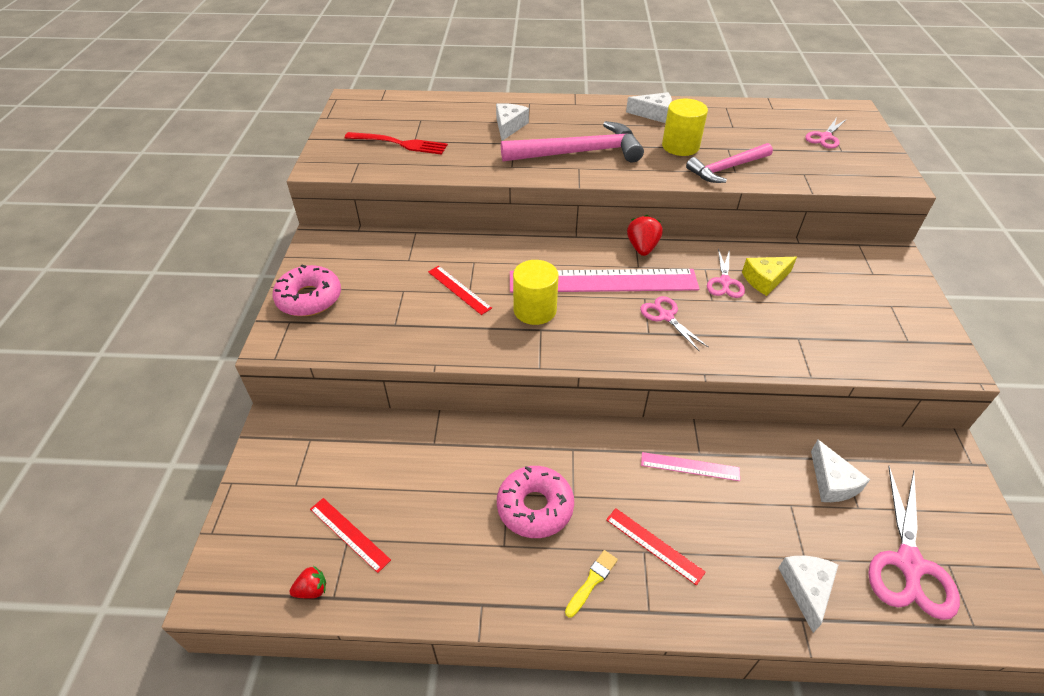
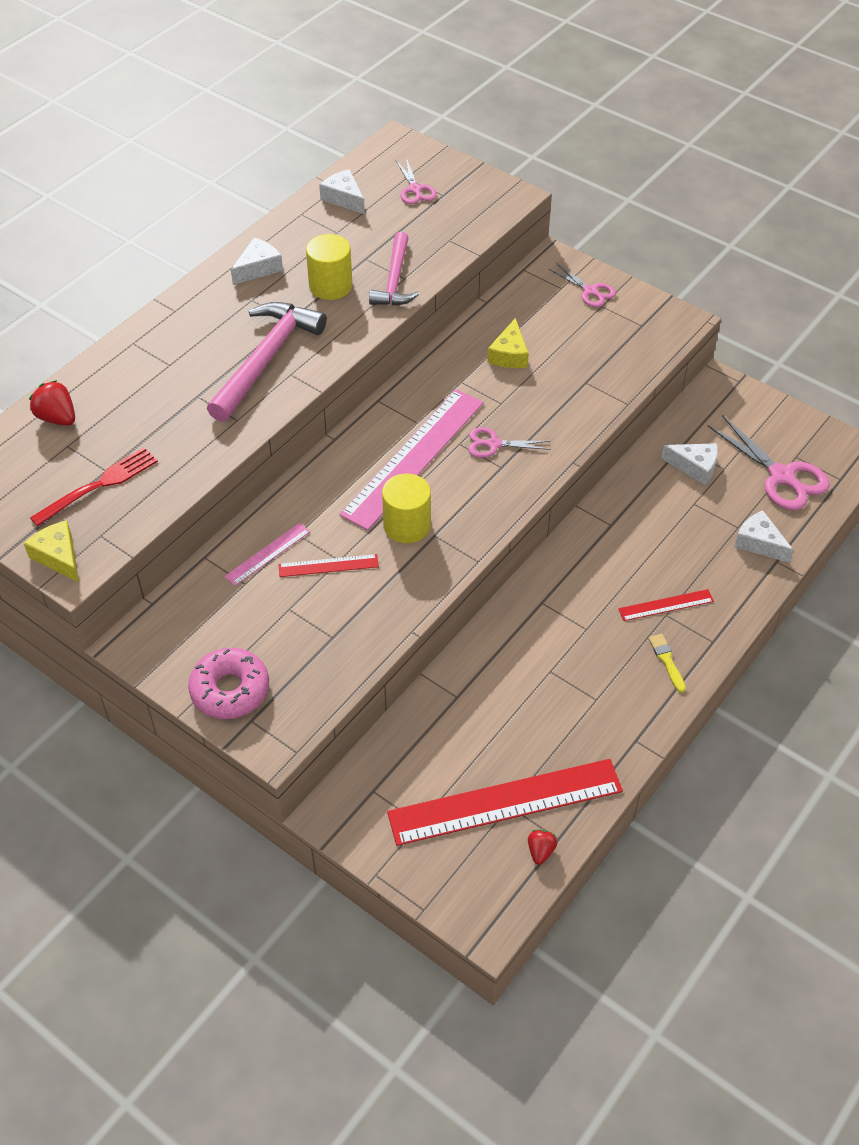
camera: 55 degrees left, 5 degrees up
red ruler [310,498,391,573] -> red ruler [387,759,623,846], size x2.21
white cheese [496,103,529,141] -> white cheese moved to [319,169,365,214]
pink donut [497,466,574,538] -> none
red strawberry [627,215,663,256] -> red strawberry moved to [29,380,75,426]
pink ruler [641,452,740,481] -> pink ruler moved to [225,523,310,586]
pink scissors [707,248,745,298] -> pink scissors moved to [549,263,616,307]
none -> yellow cheese [24,520,79,582]

